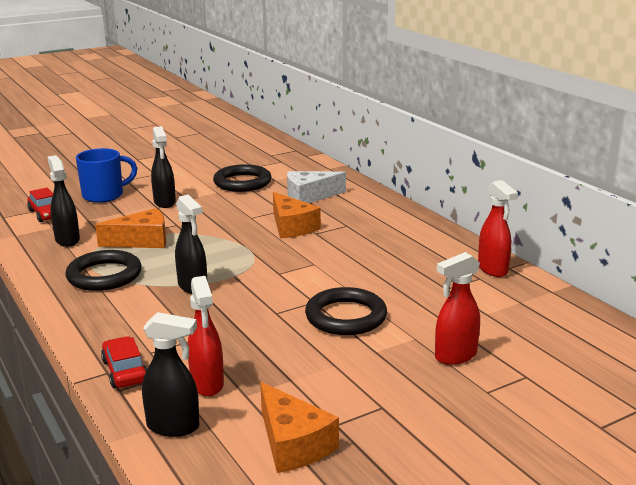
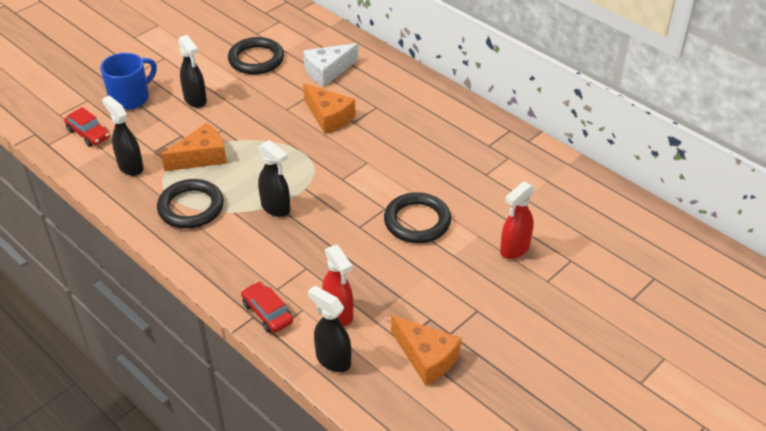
camera: 15 degrees left, 20 degrees up
black spray bottle [142,312,199,437] -> black spray bottle turned 135 degrees counterclockwise [308,285,351,372]
red spray bottle [478,180,518,277] -> none

